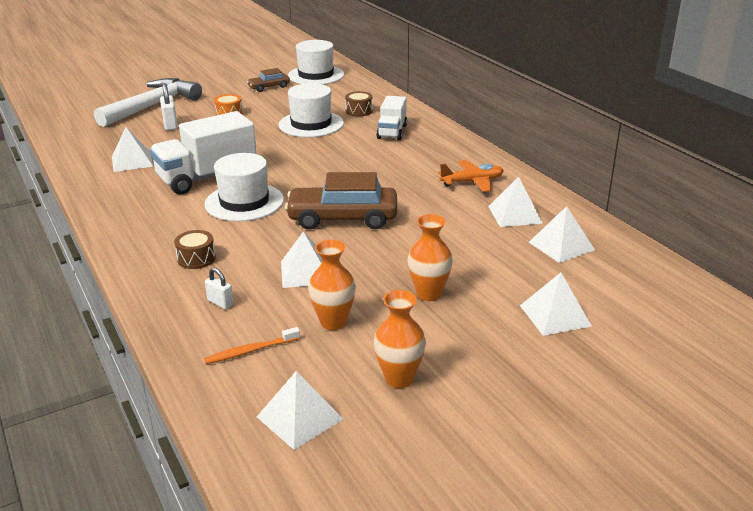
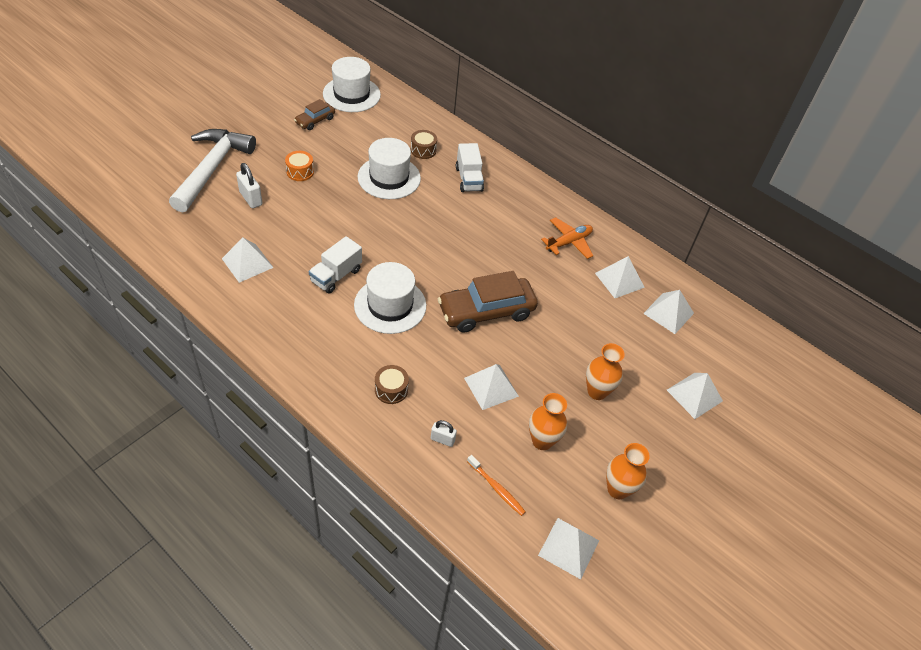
camera: 25 degrees left, 20 degrees up
white truck [150,111,257,194] -> white truck [309,236,362,294], size x0.59
orange toothbrush [204,327,300,364] -> orange toothbrush turned 90 degrees counterclockwise [467,455,526,516]

